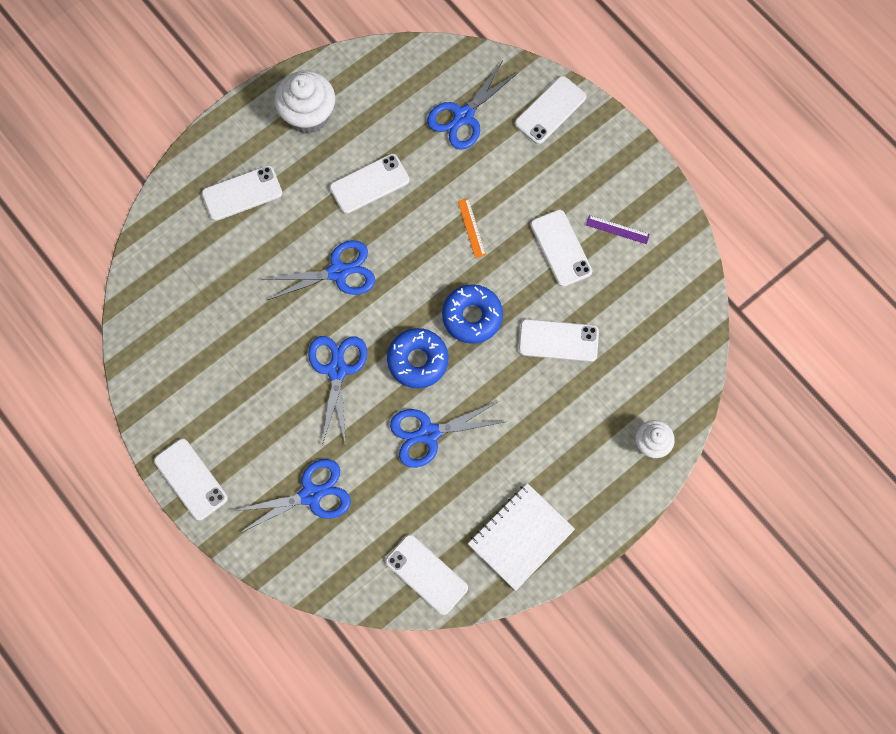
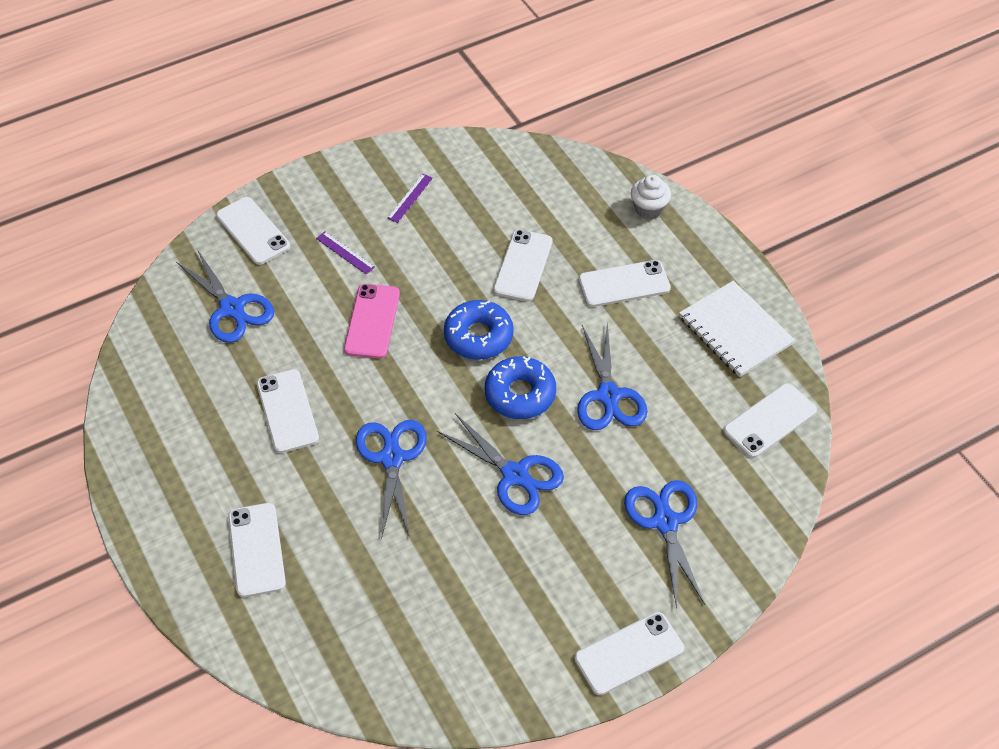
camera: 80 degrees left, 20 degrees down
white cupcake [275,71,335,134] -> none
blue scissors [308,336,367,446] -> blue scissors turned 150 degrees counterclockwise [437,413,564,515]
orange ruler [458,198,486,258] -> pink phone [344,284,400,359]
white phone [530,209,592,287] -> white phone moved to [578,260,671,307]
none -> purple ruler [316,232,375,275]

